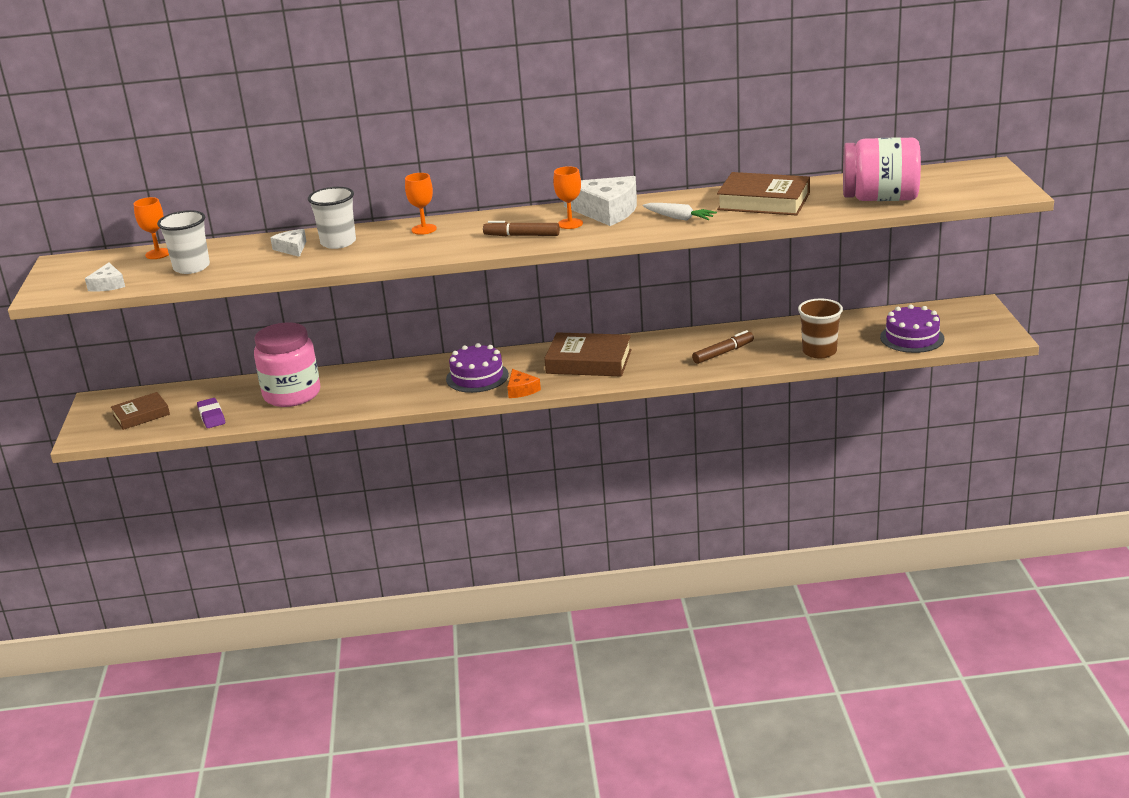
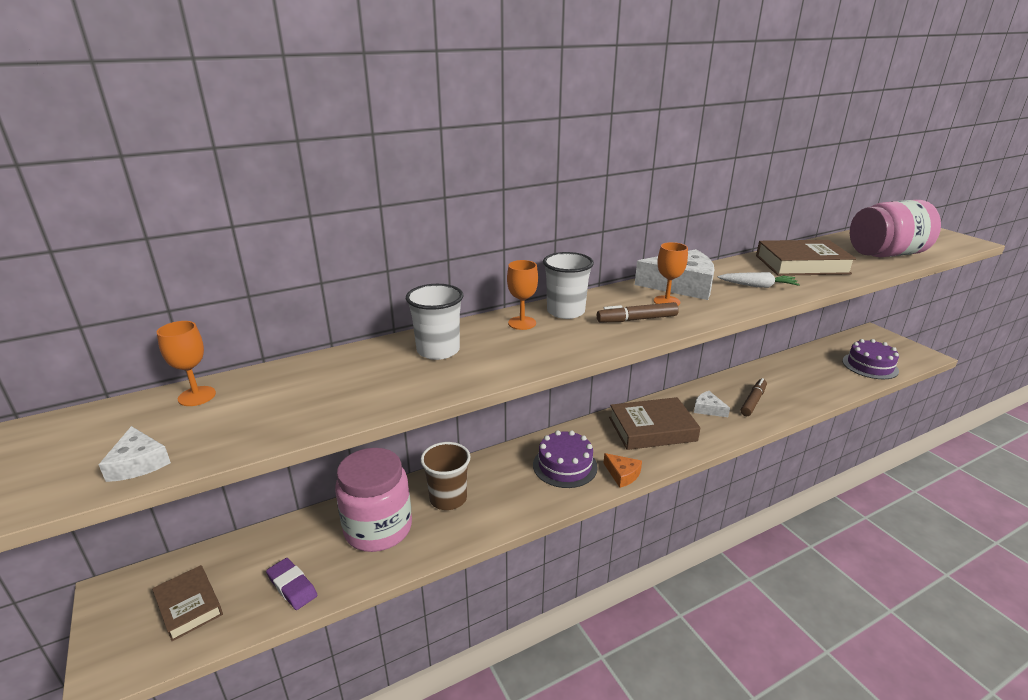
camera: 25 degrees left, 0 degrees up
brown book [111,392,170,430] -> brown book turned 75 degrees counterclockwise [152,565,223,641]
white cup [157,210,210,274] -> white cup moved to [543,252,594,319]
white cheese [270,229,307,257] -> white cheese moved to [694,391,730,417]
brown cup [798,299,843,358] -> brown cup moved to [420,442,471,510]

